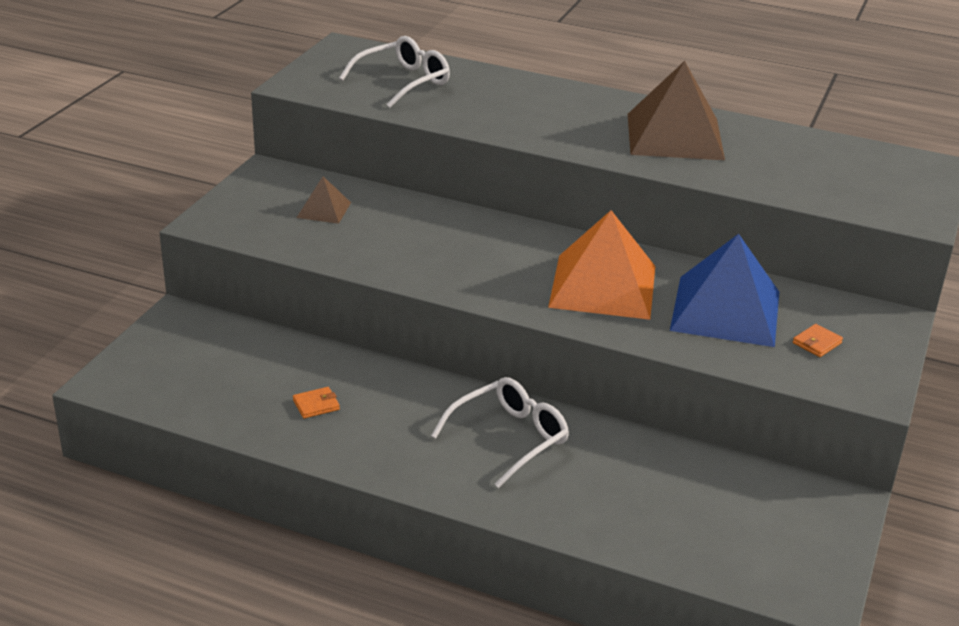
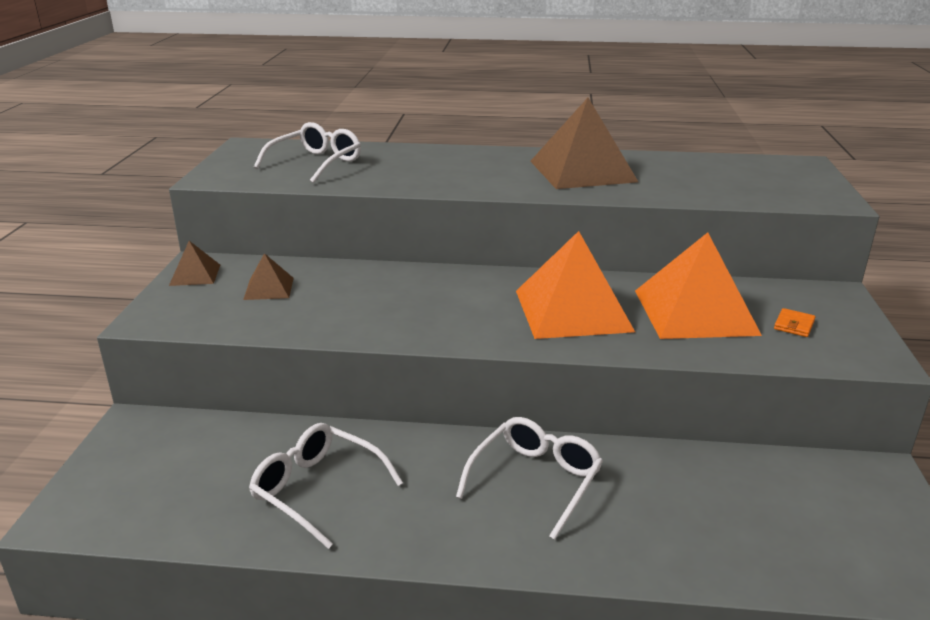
camera: 15 degrees left, 5 degrees down
orange wallet [293,387,340,418] -> white glasses [249,423,403,549]
blue pyramid [670,234,779,347] -> orange pyramid [635,232,762,339]
none -> brown pyramid [169,241,220,286]

